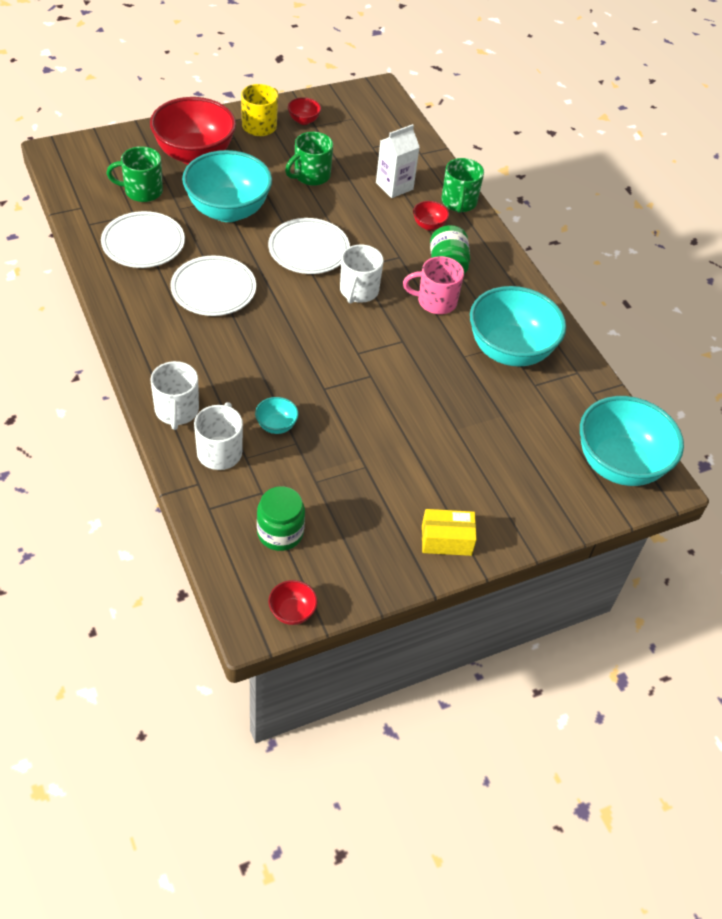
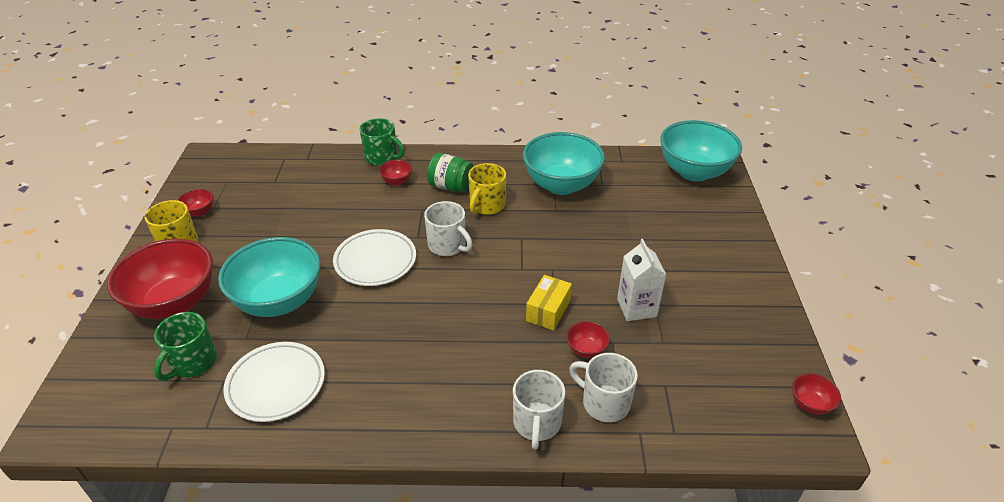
camera: 60 degrees left, 10 degrees down
white mug [150,361,199,430] -> white mug turned 75 degrees clockwise [513,370,565,449]
white plate [170,256,256,316] -> none
turquoise bowl [255,397,298,434] -> red bowl [566,321,610,358]
green jar [257,486,305,551] -> none
green mug [285,132,333,186] -> none
white carton [376,124,420,198] -> white carton moved to [617,239,667,321]
pink mug [403,256,464,314] -> yellow mug [468,163,506,215]
yellow box [422,509,477,556] -> yellow box moved to [526,275,572,331]

